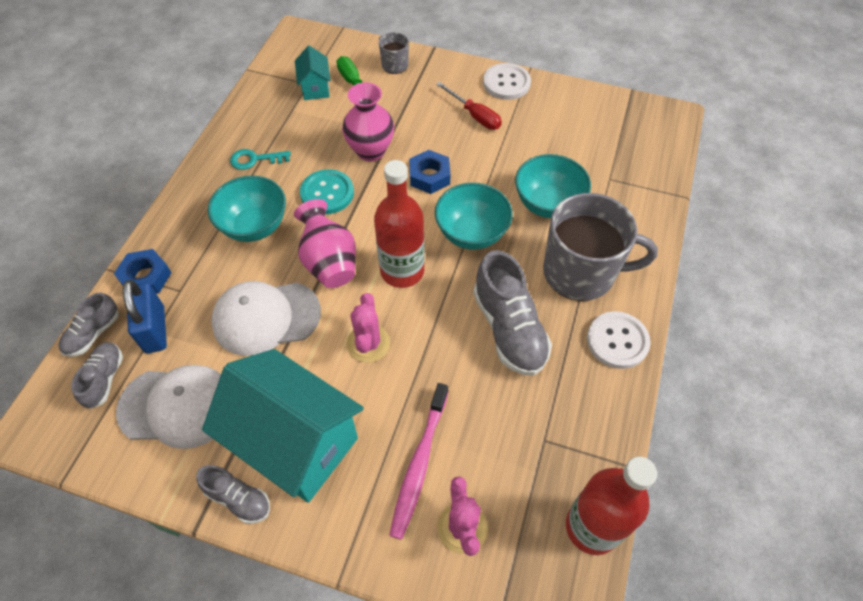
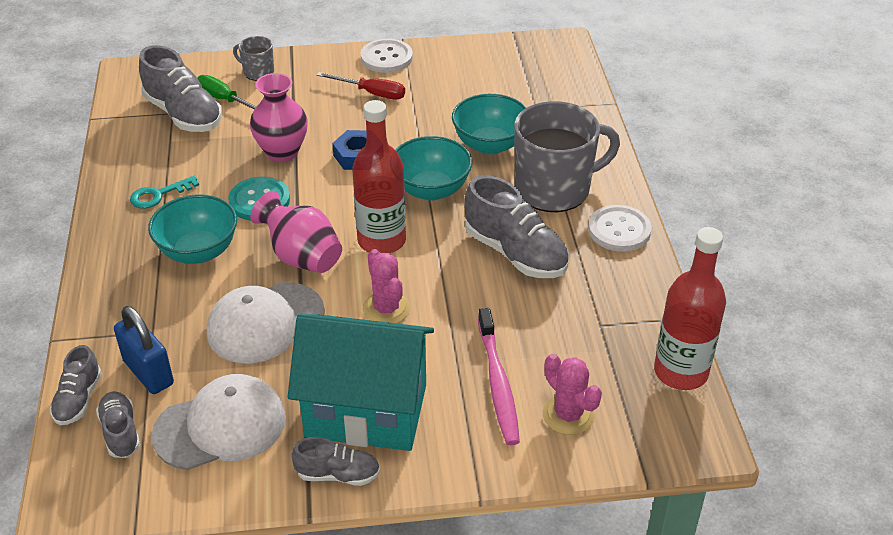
camera: 25 degrees left, 15 degrees down
blue nut [114,249,171,294] -> none
turquoise house [295,46,331,100] -> grey shoe [139,45,222,132]

